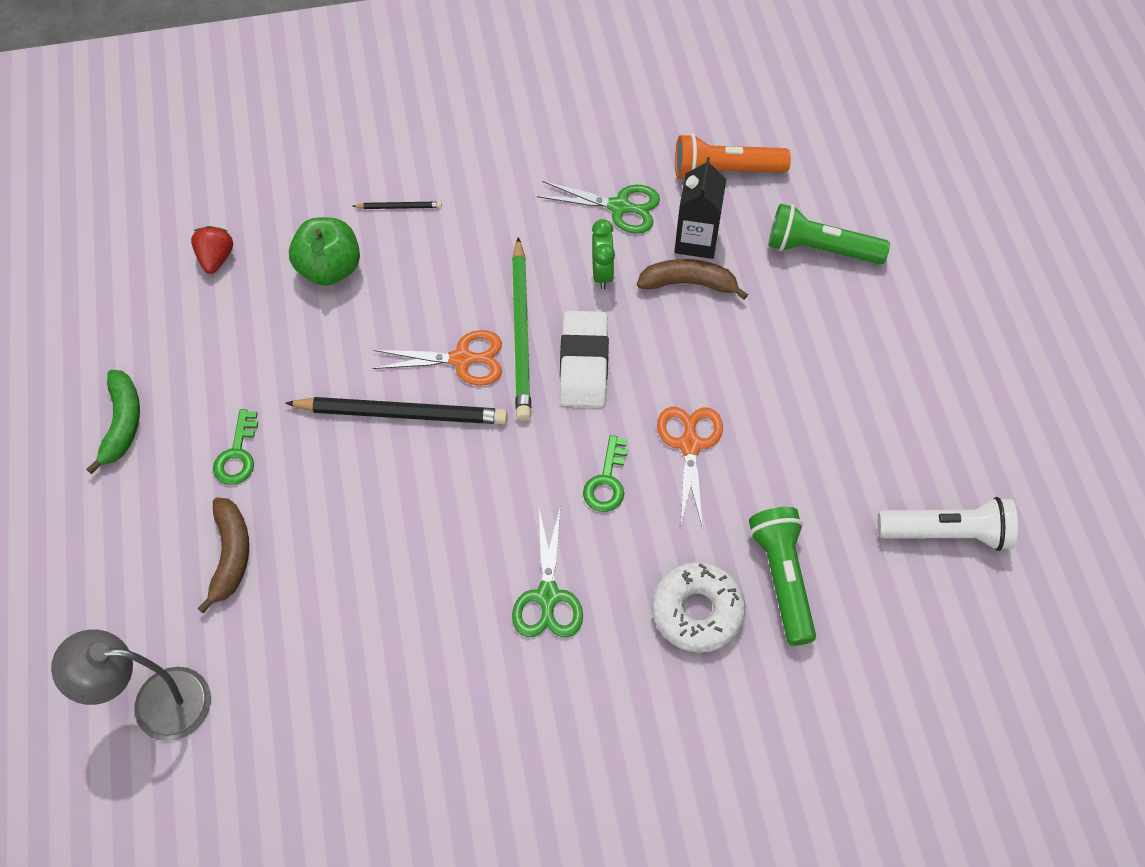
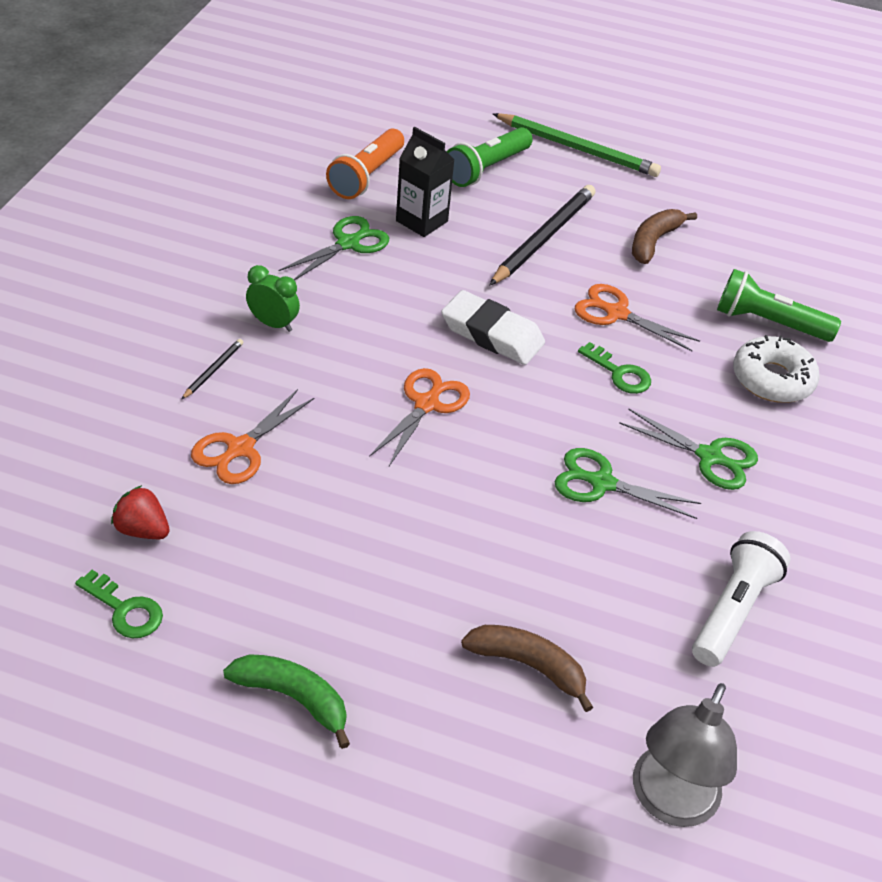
camera: 65 degrees left, 15 degrees down
green key [213,409,258,485] -> green key moved to [75,570,163,638]
black pencil [285,397,508,424] -> black pencil moved to [489,185,595,286]
green apple [289,217,360,286] -> orange scissors [191,389,315,484]
green pencil [512,237,531,421] -> green pencil moved to [492,113,661,177]
green clock [592,219,615,289] -> green clock moved to [246,265,300,332]
brown banana [637,259,748,300] -> brown banana moved to [632,209,697,264]
white flashlight [878,497,1018,551] -> white flashlight moved to [692,531,791,667]
none -> green scissors [555,448,701,519]

